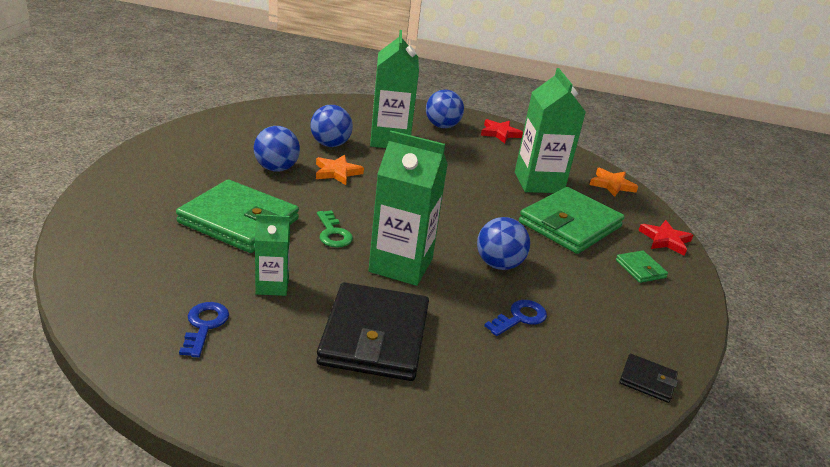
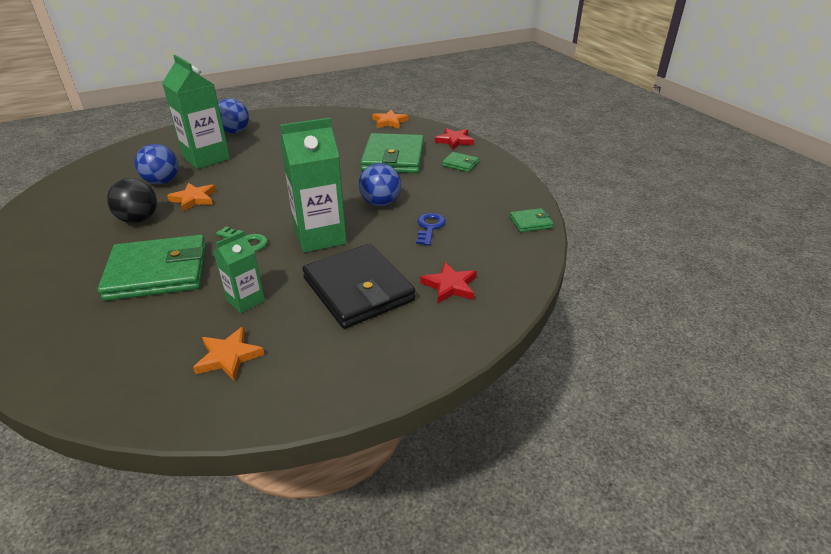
camera: 35 degrees left, 5 degrees up
blue key [179,302,229,357] -> orange star [193,327,265,381]
blue ball [254,126,300,172] -> black ball [107,178,157,223]
red star [481,119,523,143] -> red star moved to [420,262,477,303]
green carton [515,68,586,193] -> none
black wallet [619,354,678,403] -> green wallet [510,208,554,232]

